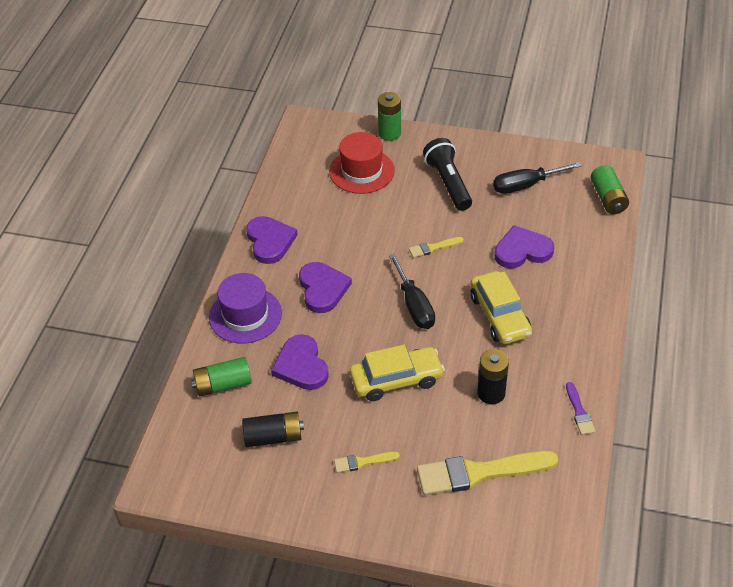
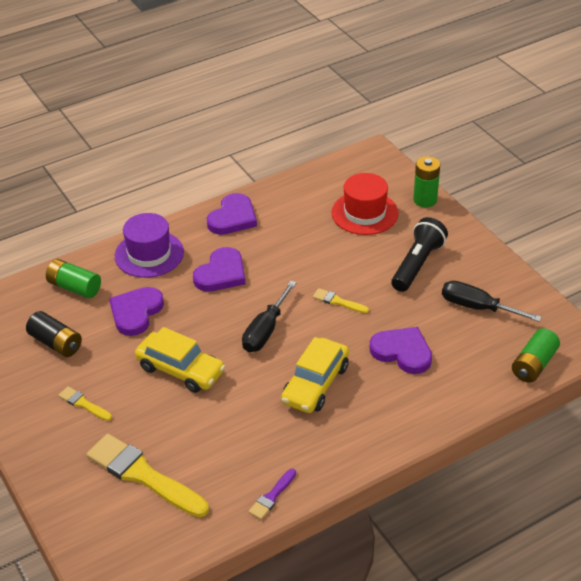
camera: 45 degrees right, 5 degrees down
black battery [477,349,509,404] -> none

